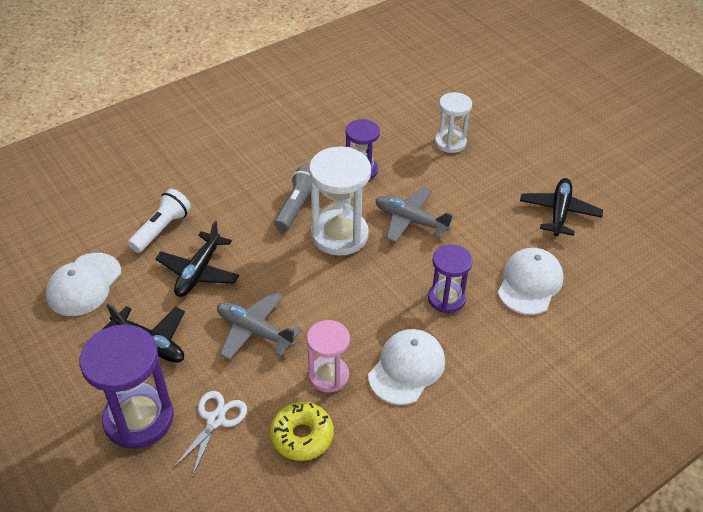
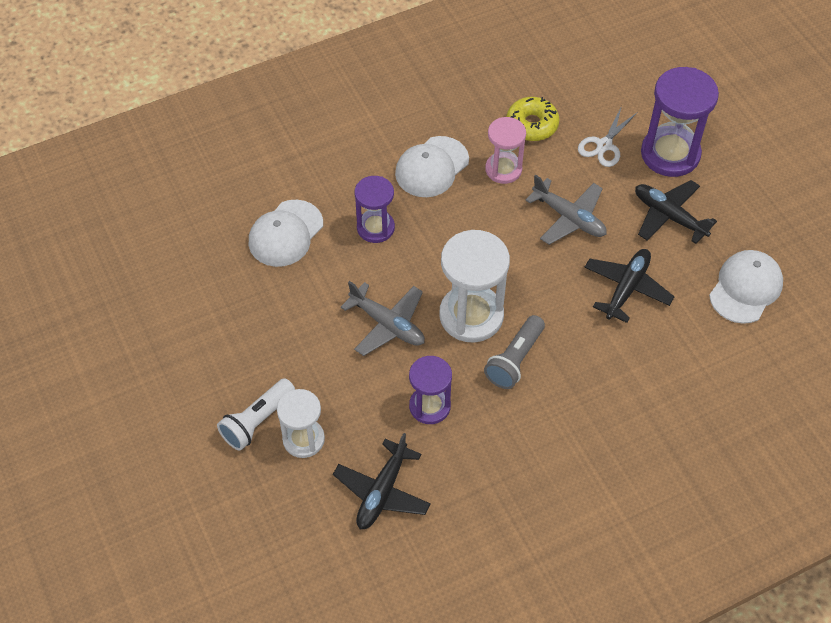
camera: 170 degrees left, 10 degrees up
white flashlight [128,189,191,253] -> white flashlight moved to [217,378,295,451]
black plane [520,178,603,236] -> black plane moved to [333,433,431,529]

